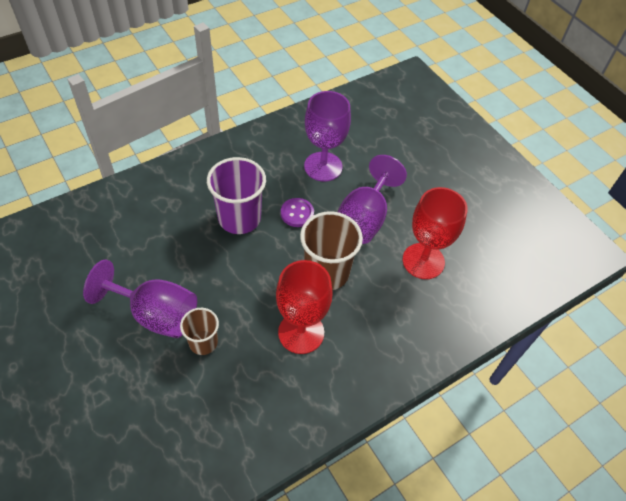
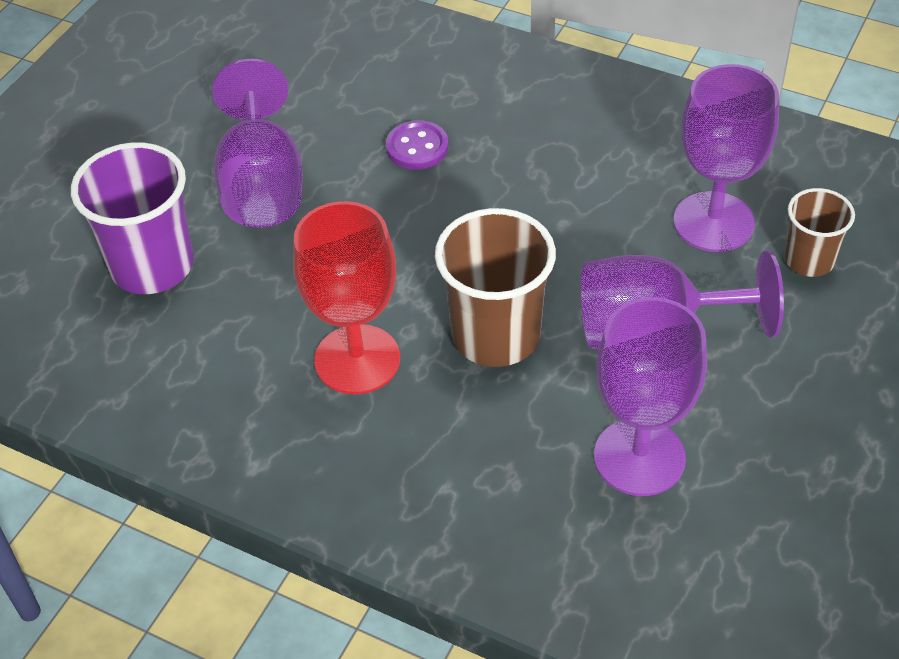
camera: 65 degrees right, 5 degrees down
brown cup [180,308,219,355] -> brown cup moved to [785,188,855,277]
purple cup [207,157,266,234] -> purple cup moved to [71,142,194,294]
purple button [281,198,314,227] -> purple button moved to [386,120,449,170]
red goblet [402,187,468,279] -> purple goblet [594,297,707,496]

